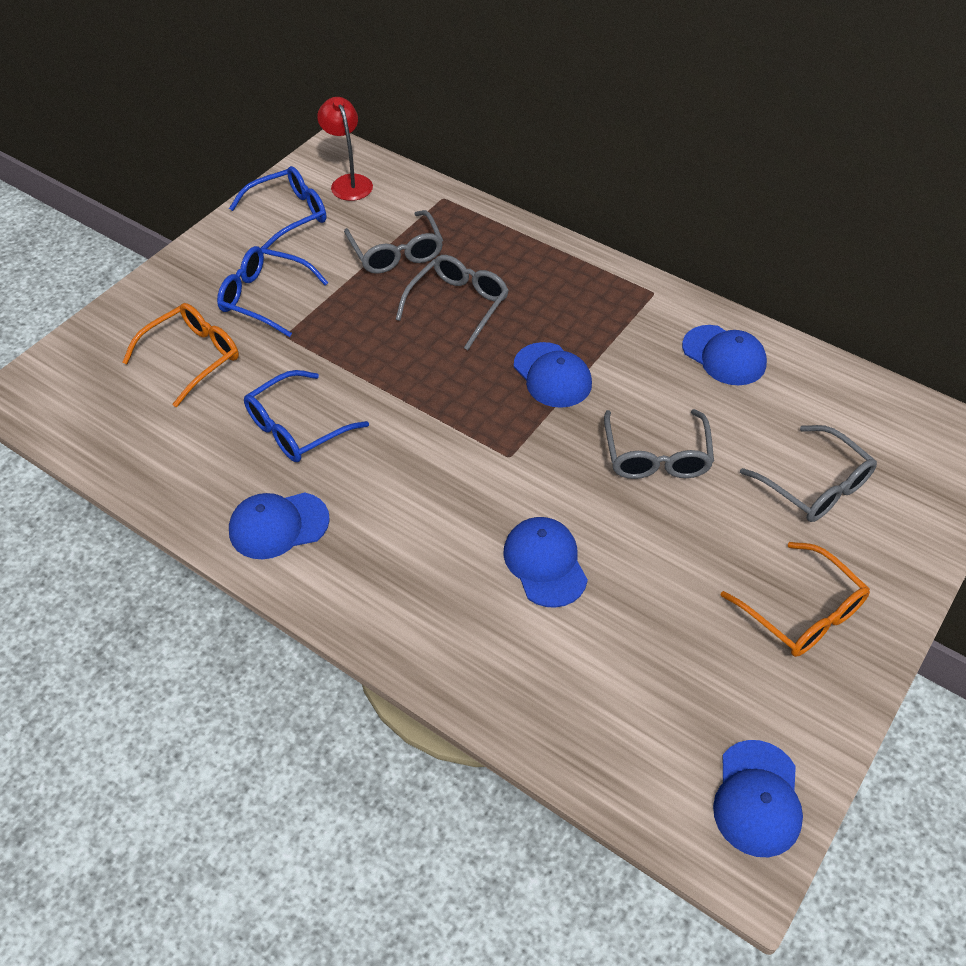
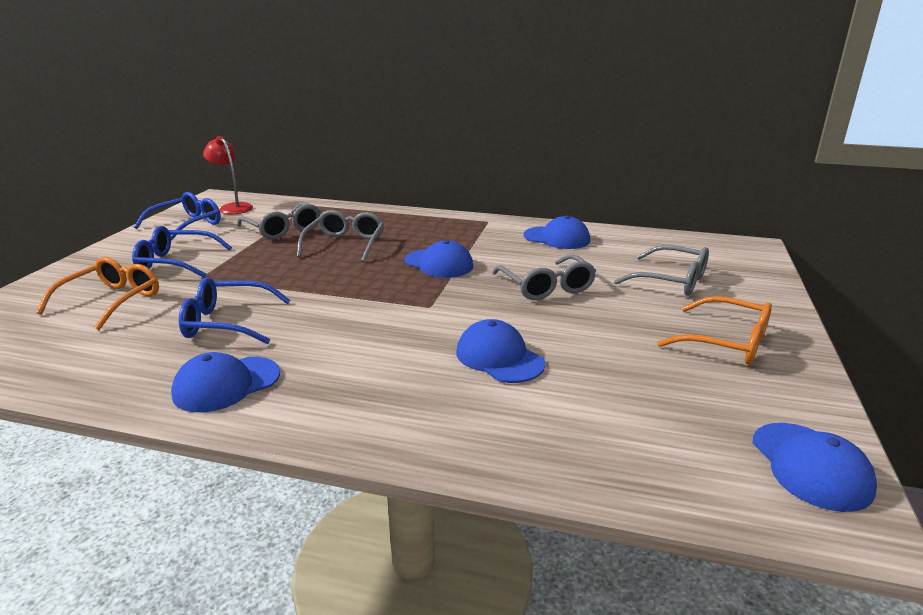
camera: 20 degrees left, 25 degrees down
blue glasses [244,370,369,462] -> blue glasses turned 60 degrees clockwise [179,277,290,344]

